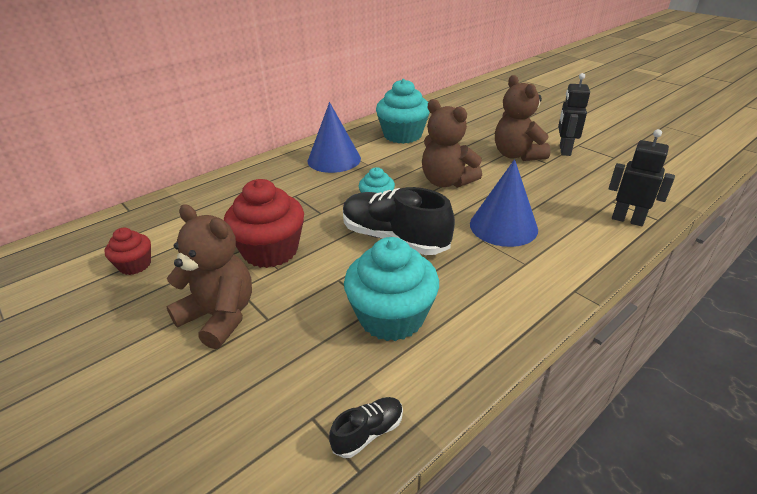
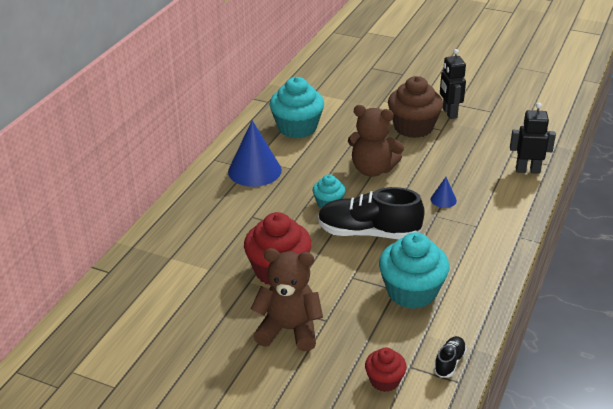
camera: 25 degrees left, 0 degrees up
red cupcake [105,228,151,275] -> red cupcake moved to [365,348,407,392]
blue cone [470,159,538,247] -> blue cone [431,177,457,208], size x0.46
brown teddy bear [495,75,550,161] -> brown cupcake [388,76,443,138]

